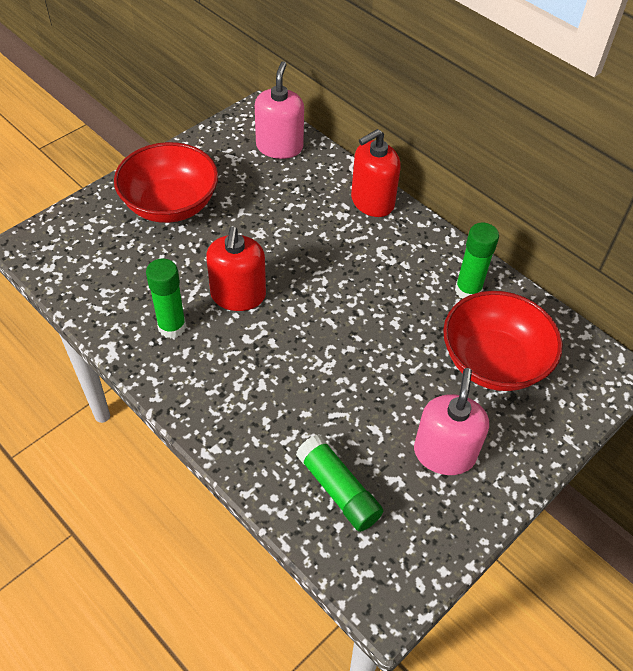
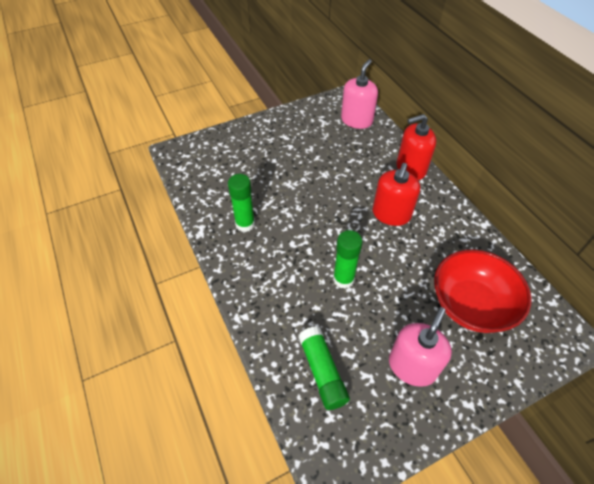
camera: 20 degrees right, 0 degrees up
red bowl [114,142,218,223] -> none
red soap dispenser [206,227,266,311] -> red soap dispenser moved to [373,163,420,226]
green glue stick [455,223,499,299] -> green glue stick moved to [333,230,362,289]

